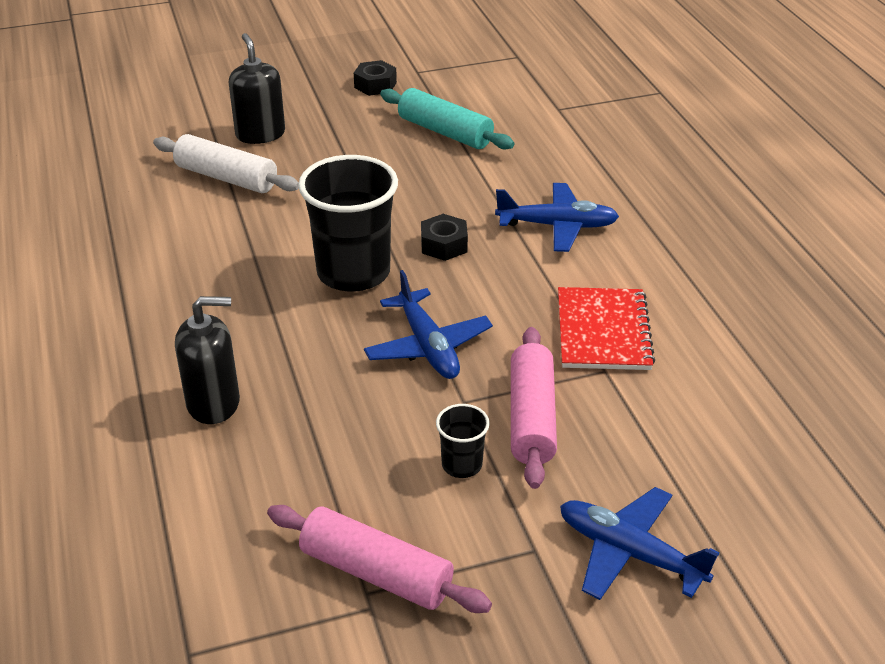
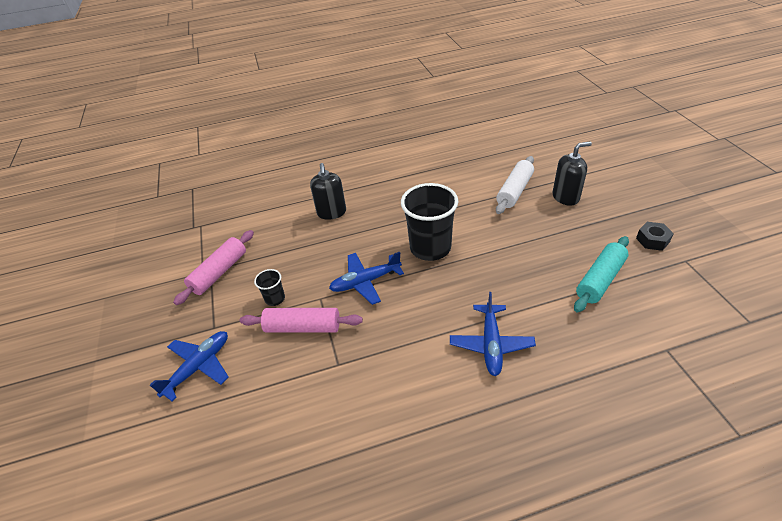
camera: 95 degrees right, 5 degrees up
black nut [421,214,468,261] -> none
red notebook [558,287,655,370] -> none

